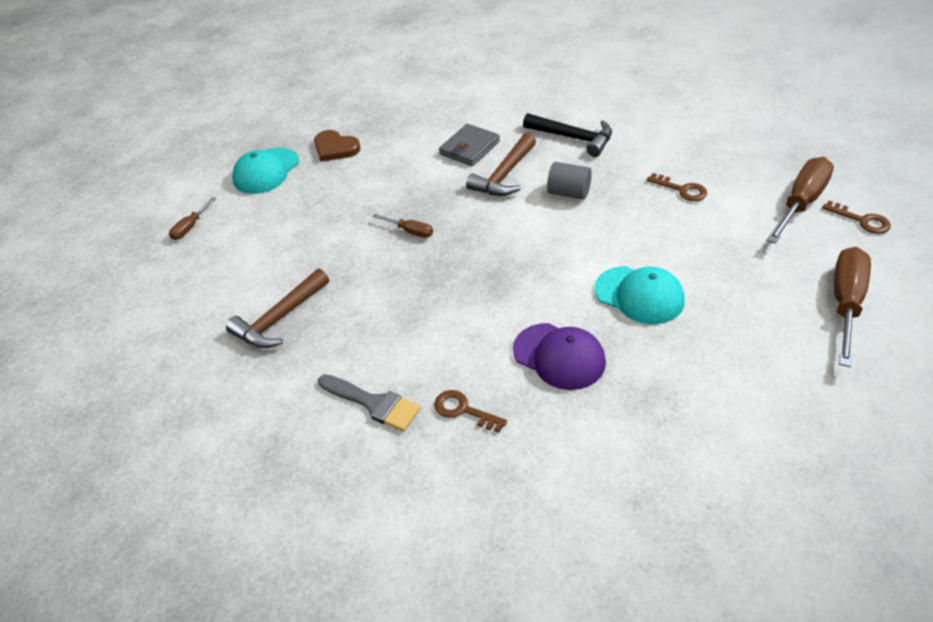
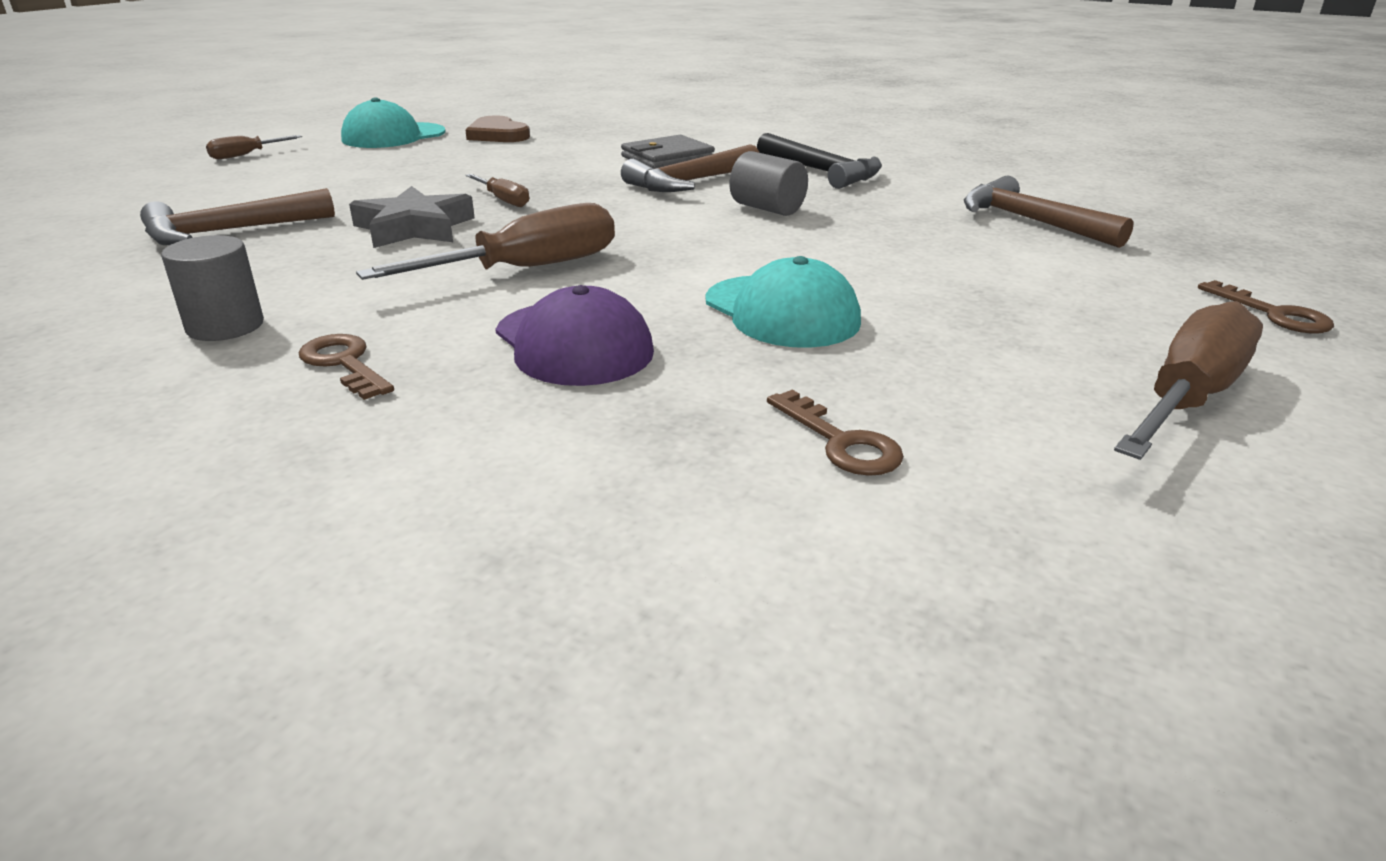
camera: 15 degrees right, 15 degrees down
grey brush [318,374,421,432] -> grey cylinder [161,235,264,341]
brown key [647,173,707,201] -> brown key moved to [767,390,904,476]
brown screwdriver [767,157,834,244] -> brown screwdriver moved to [356,203,615,280]
none -> grey star [349,186,475,248]
none -> brown hammer [964,176,1134,248]

